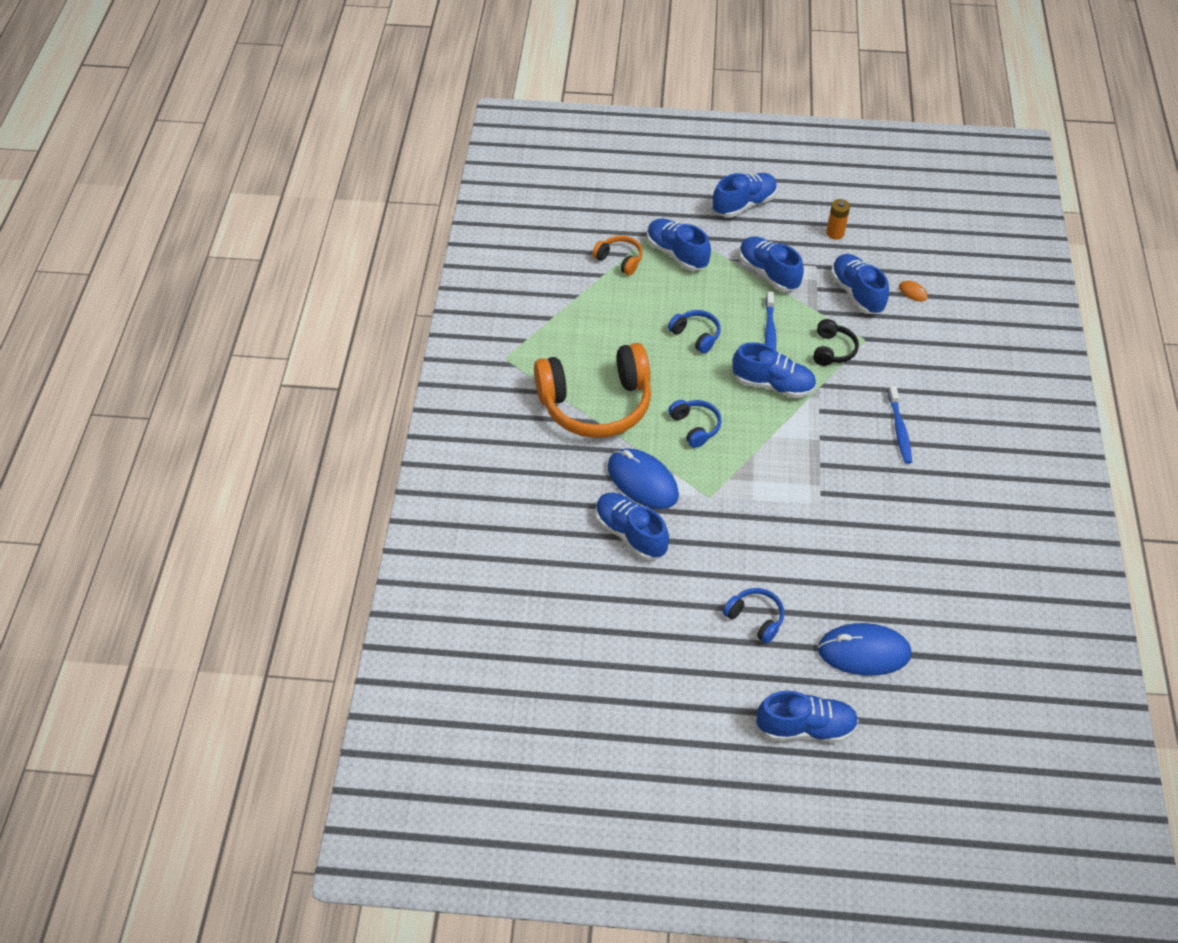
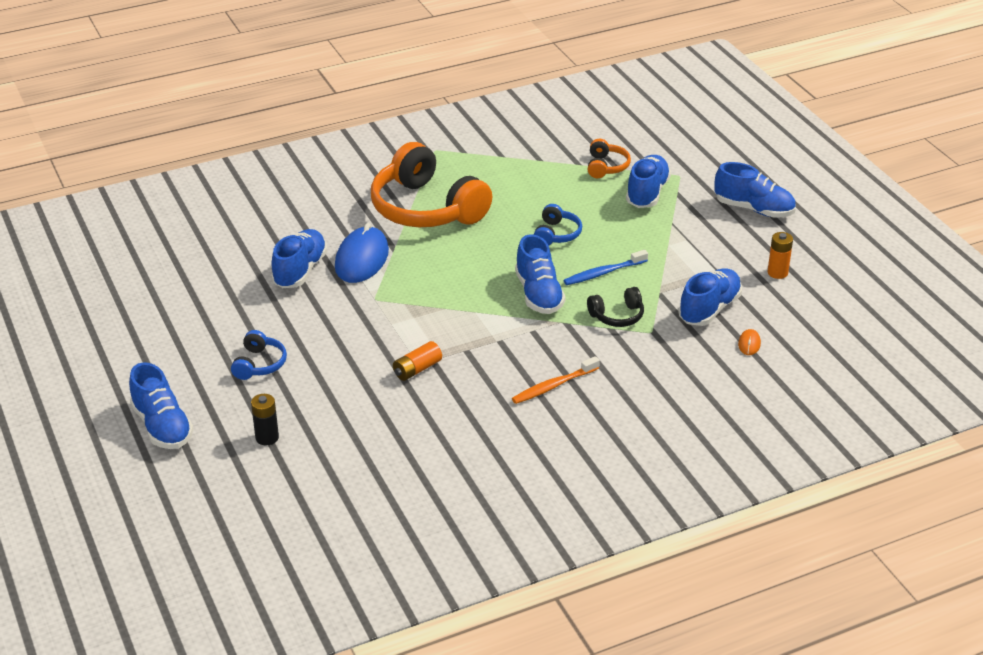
camera: 60 degrees right, 15 degrees down
blue headphones [668,400,722,448] -> none
blue shoe [739,236,804,291] -> none
blue mouse [818,623,911,676] -> black battery [251,394,279,446]
blue toothbrush [888,386,912,464] -> orange toothbrush [512,356,600,404]
none -> orange battery [393,341,442,381]

